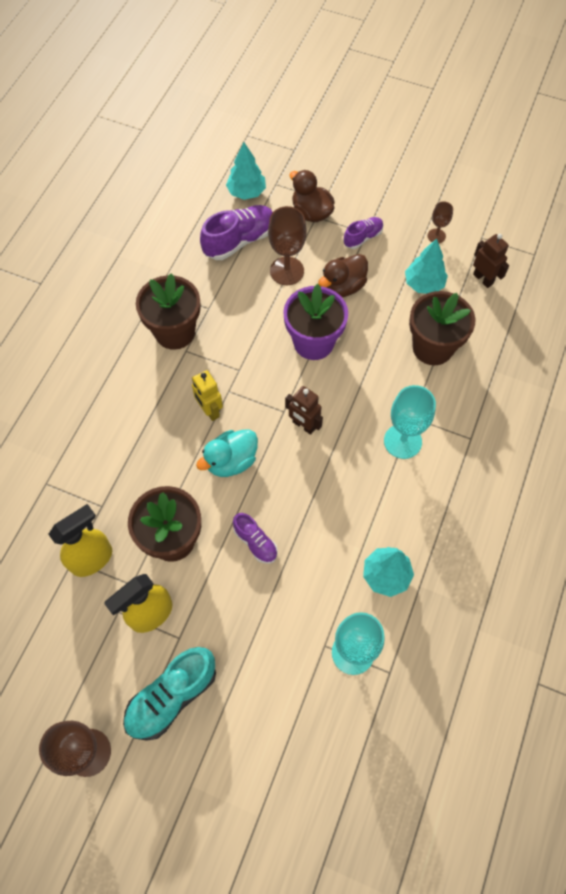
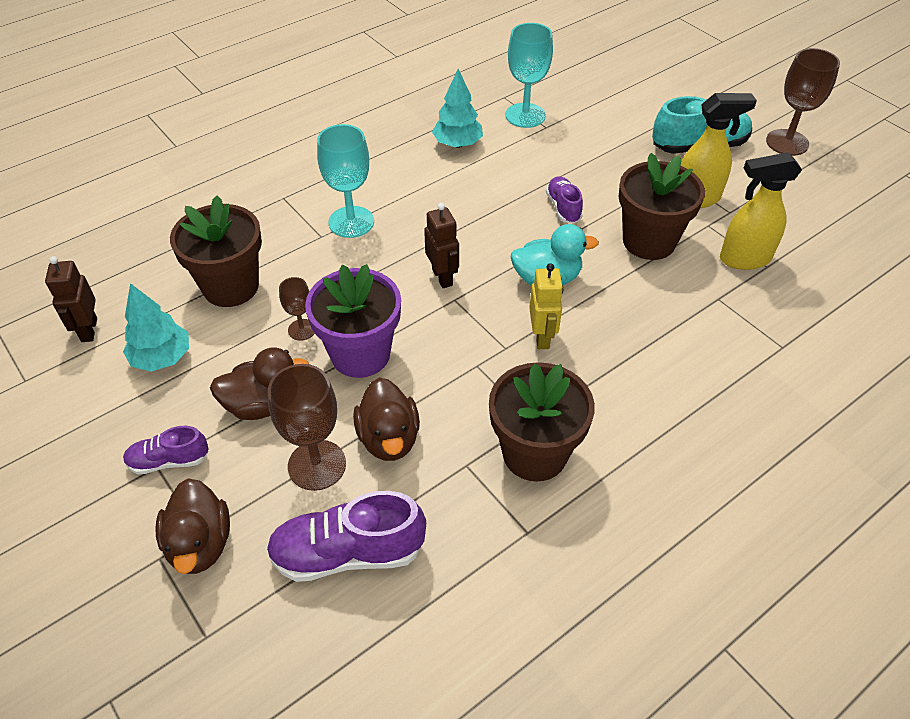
camera: 150 degrees left, 15 degrees down
turquoise tree [226,142,266,200] -> none
brown goblet [428,201,453,243] -> brown goblet moved to [279,277,315,341]
none -> brown duck [353,378,420,461]

